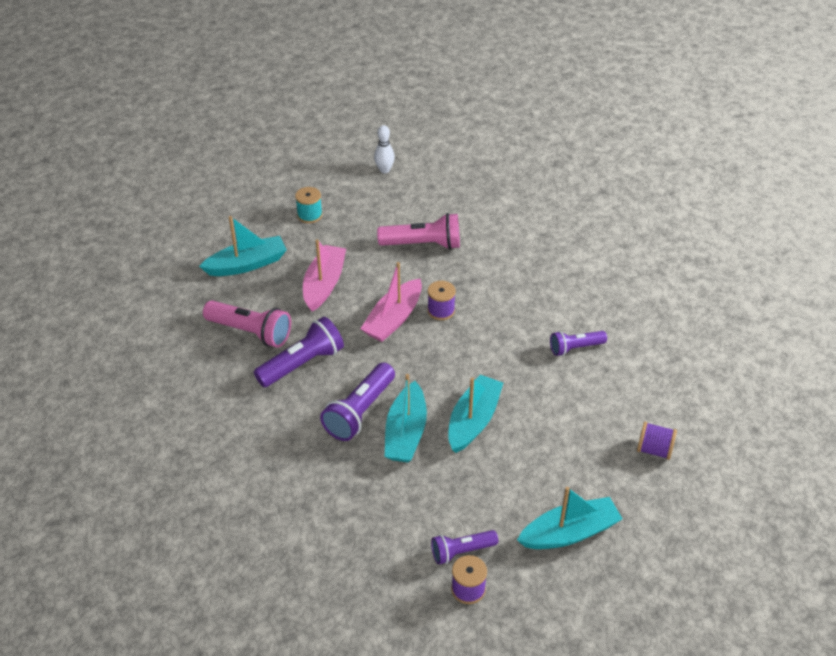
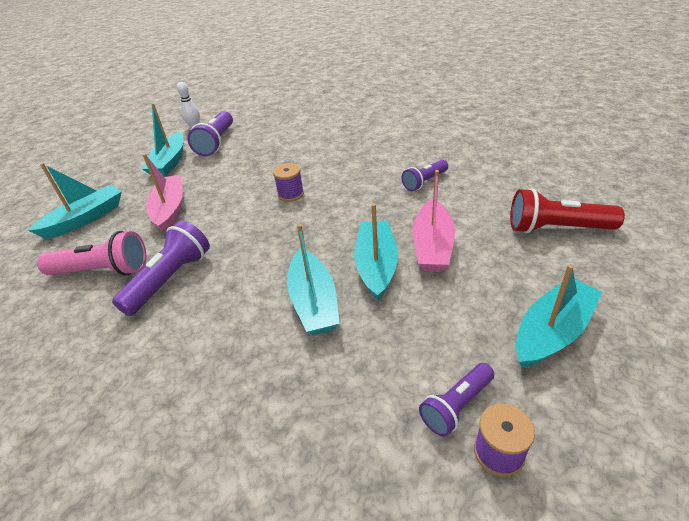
camera: 20 degrees left, 5 degrees down
turquoise spool [295,187,323,223] -> none
purple flashlight [320,363,395,441] -> purple flashlight moved to [187,111,233,156]
pink boat [360,262,422,342] -> pink boat moved to [413,170,455,272]
pink flashlight [377,213,460,250] -> none
purple spool [637,422,677,460] -> red flashlight [510,188,625,234]
none -> turquoise boat [142,103,184,177]

